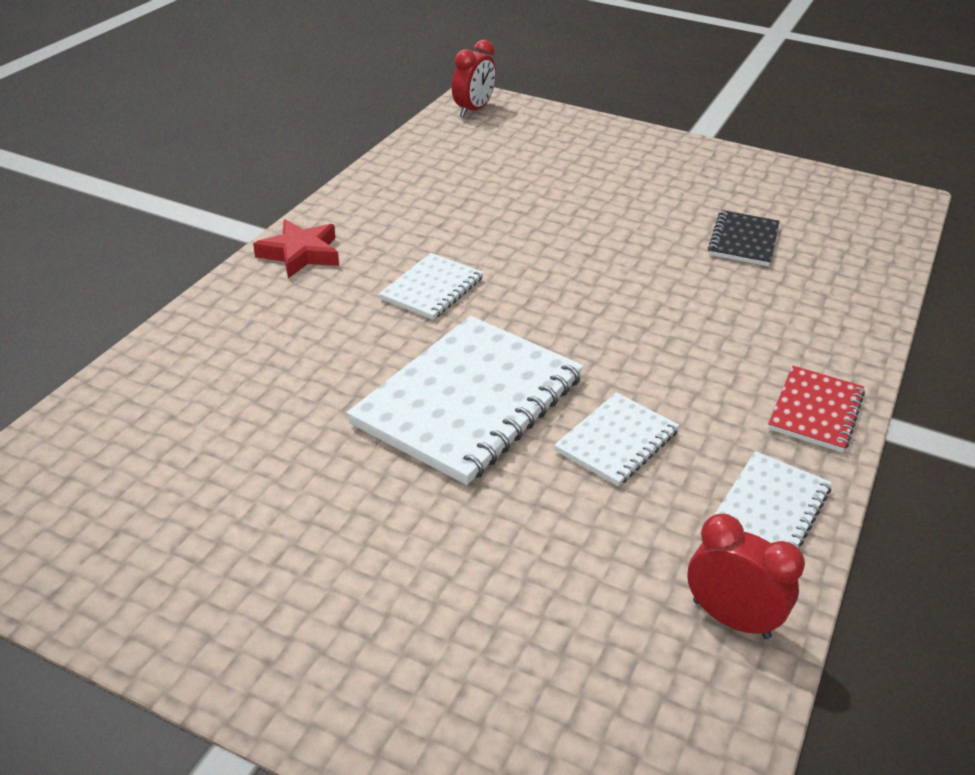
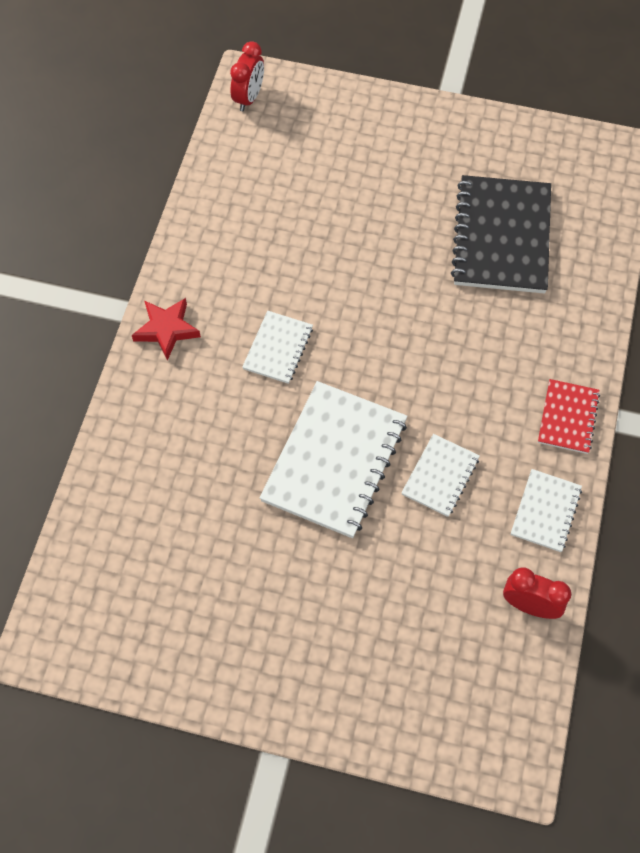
camera: 10 degrees left, 25 degrees up
black notebook [708,210,779,266] -> black notebook [451,175,551,294], size x1.93

